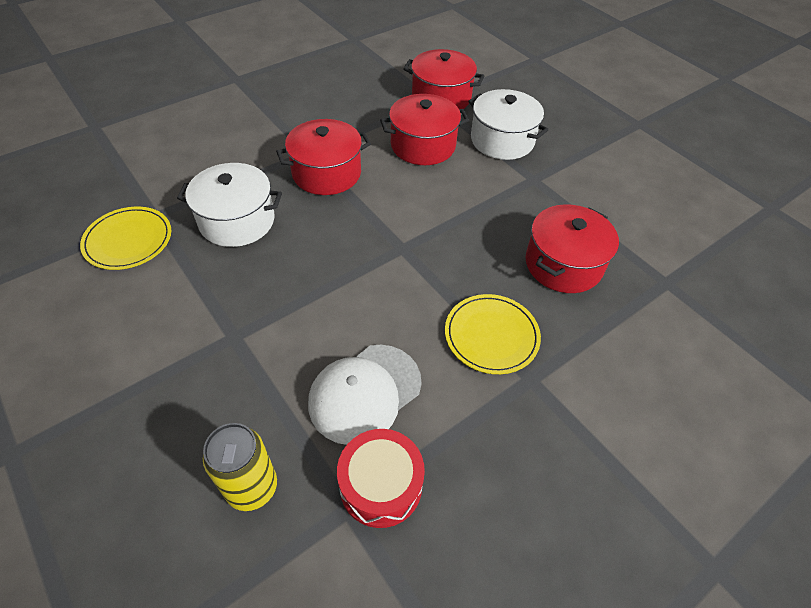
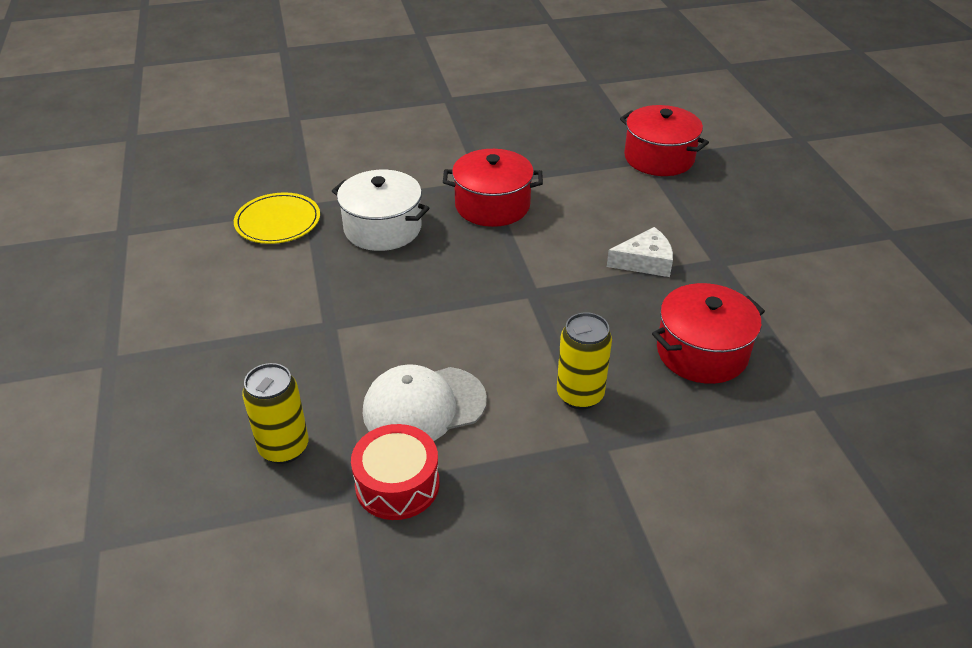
camera: 25 degrees right, 10 degrees down
red pot [380,94,469,165] -> none
yellow plate [445,294,541,374] -> yellow can [557,312,612,409]
white pot [468,89,548,160] -> none
none -> white cheese [607,227,673,277]

